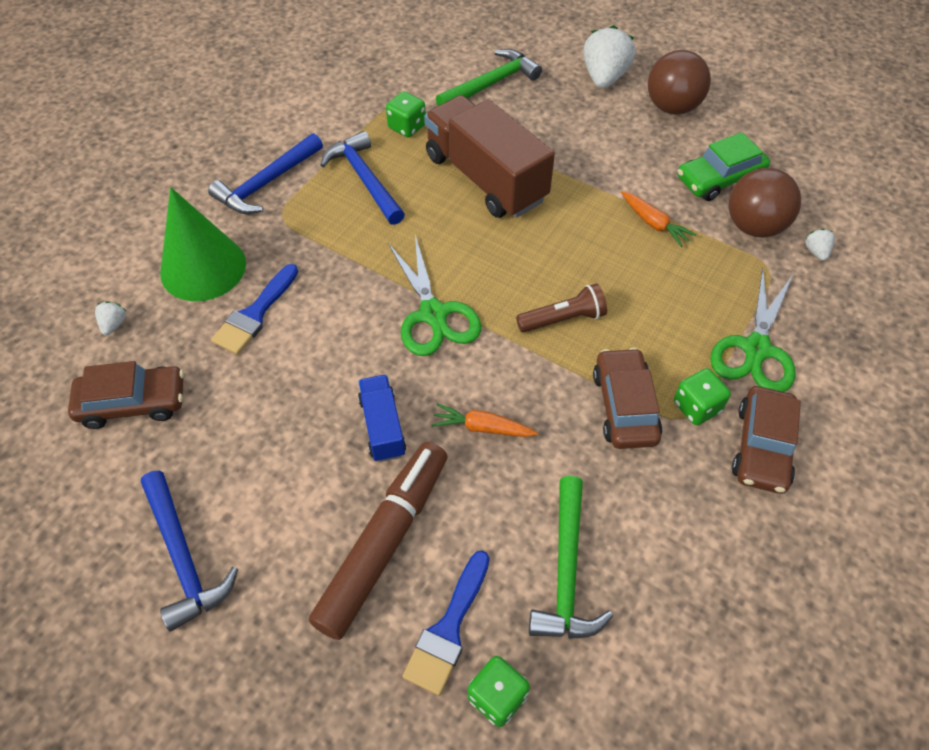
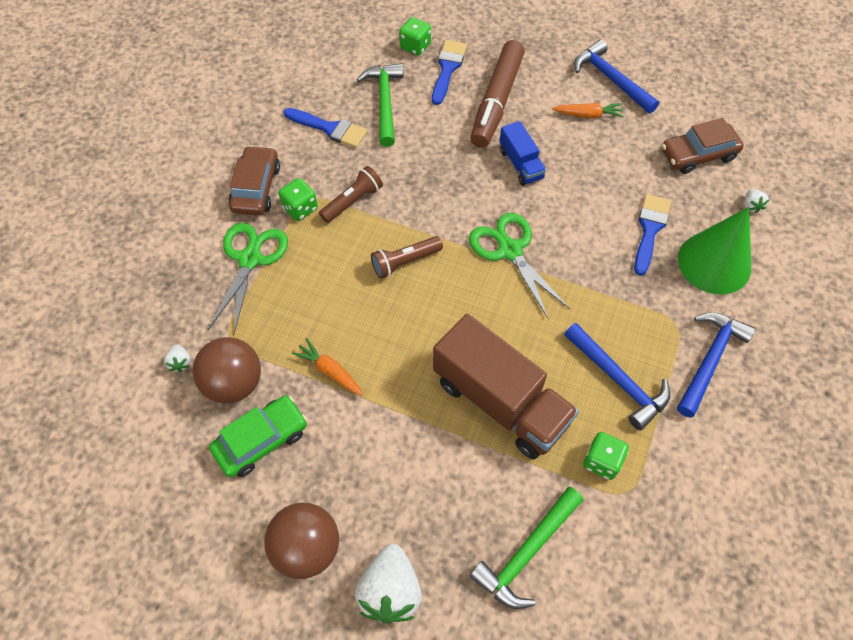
camera: 170 degrees right, 5 degrees up
orange carrot [431,403,538,437] -> orange carrot moved to [552,103,624,118]
brown car [593,348,662,449] -> brown flashlight [319,166,383,223]
none -> blue brush [283,108,367,148]

